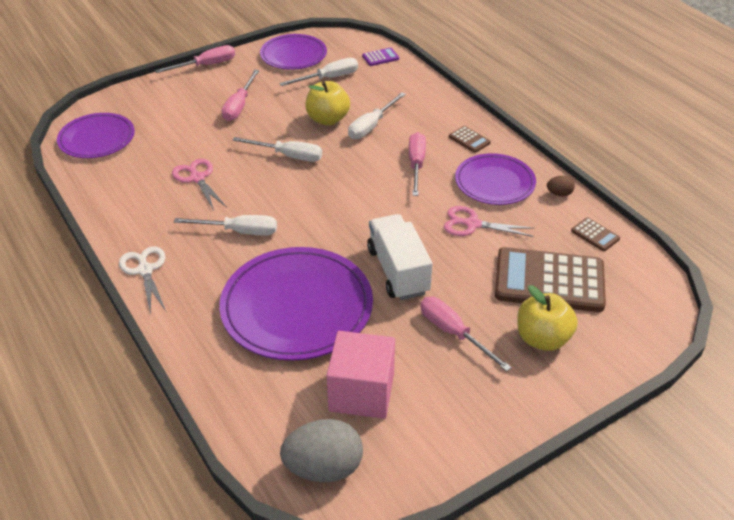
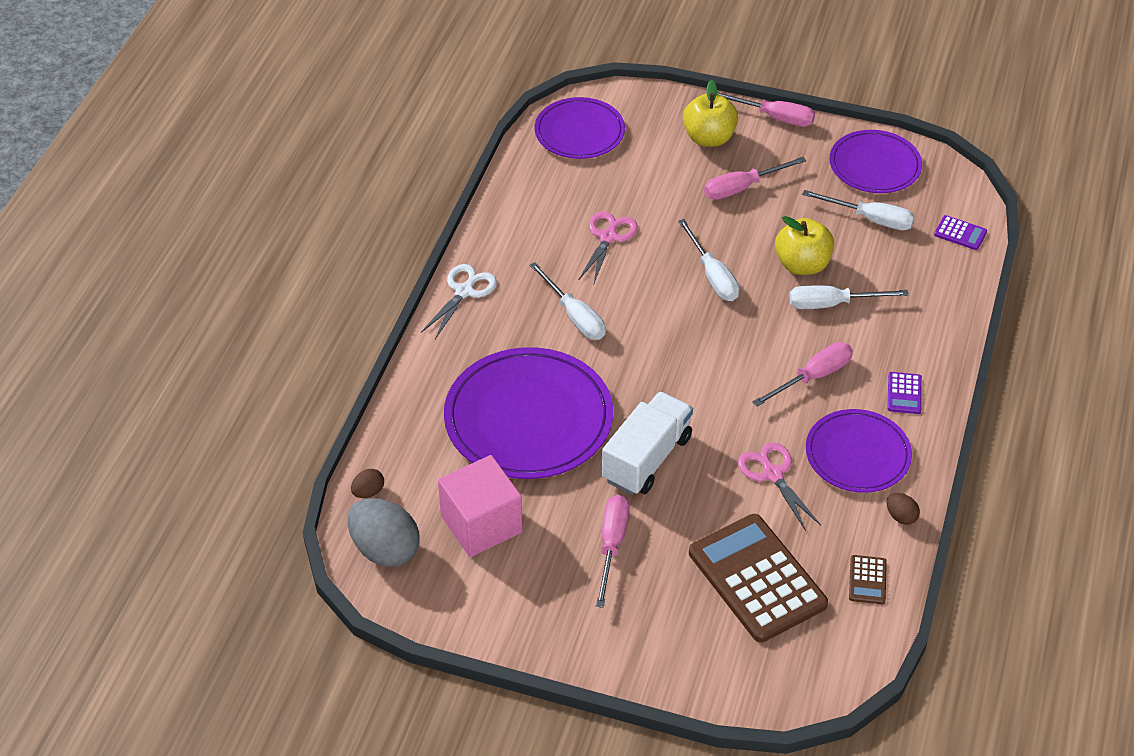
camera: 50 degrees right, 5 degrees up
brown calculator [449,126,491,153] -> purple calculator [888,372,922,414]
yellow apple [517,285,578,351] -> yellow apple moved to [683,80,738,147]
none -> brown egg [351,469,384,498]

